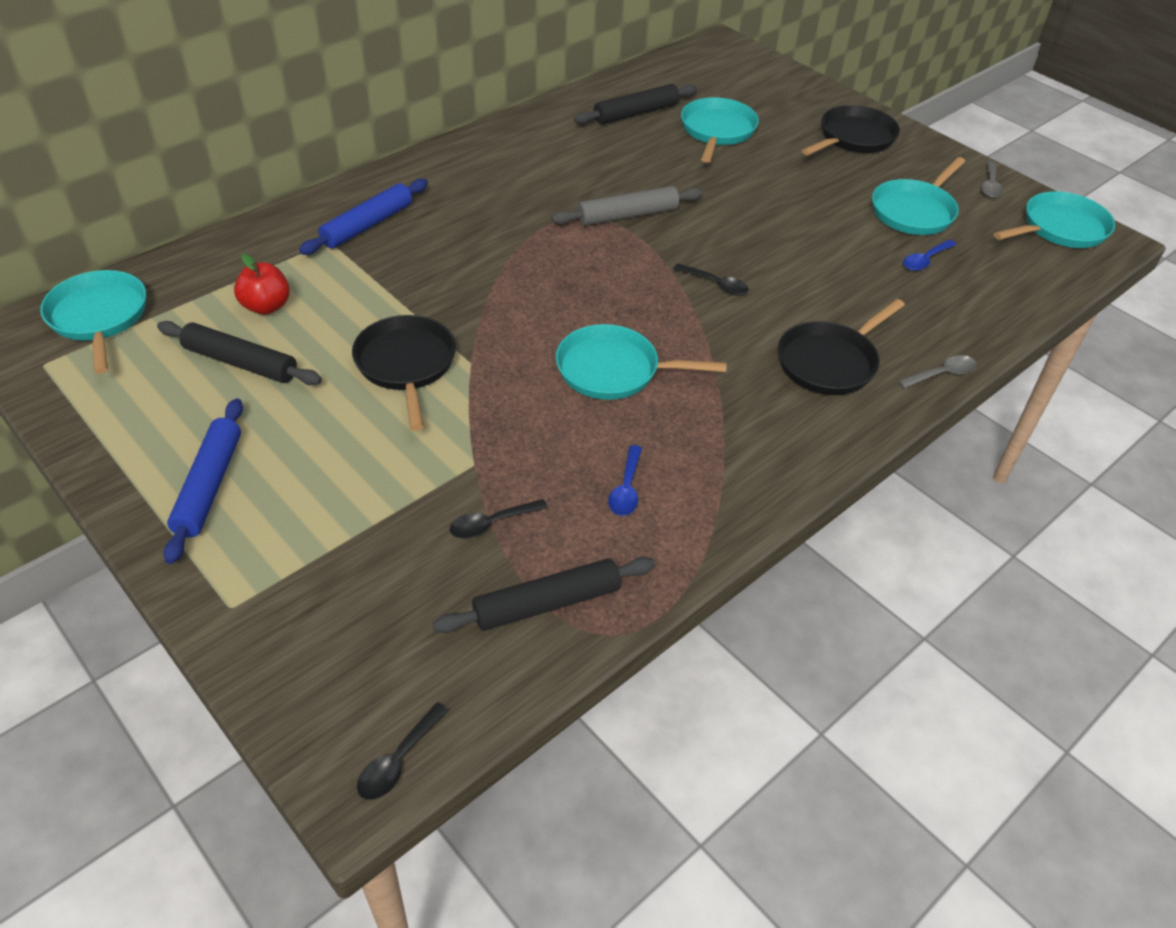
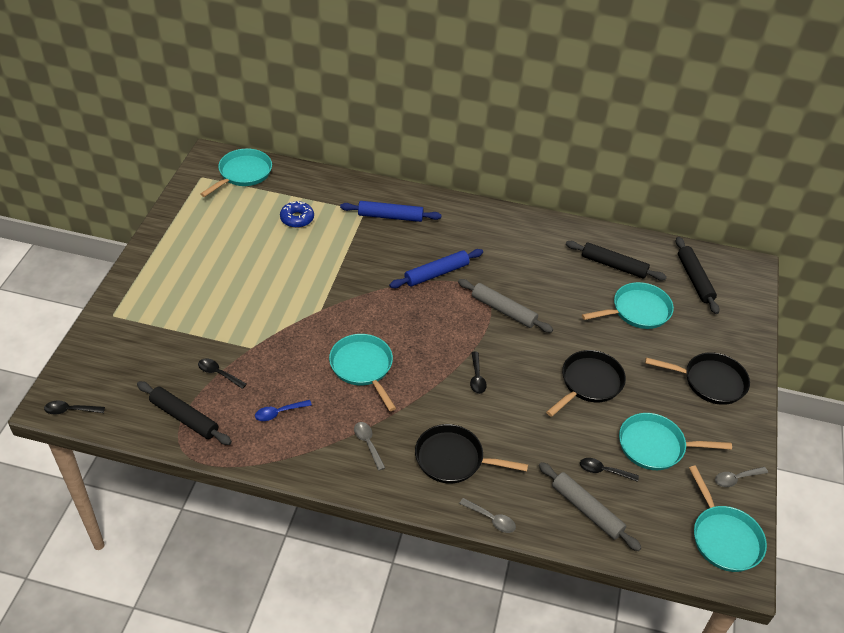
camera: 55 degrees right, 0 degrees up
black rolling pin [157,321,322,385] -> black rolling pin moved to [676,237,720,314]
blue rolling pin [163,398,243,564] -> blue rolling pin moved to [389,249,483,288]
red apple [234,254,290,315] -> blue donut [280,201,314,228]
black pan [352,315,456,431] -> black pan moved to [546,350,626,417]
blue spoon [903,240,956,271] -> black spoon [580,458,639,482]
turquoise pan [994,191,1115,248] -> turquoise pan turned 45 degrees clockwise [689,466,767,572]
none -> grey spoon [354,422,385,471]
none -> grey rolling pin [539,462,642,551]

